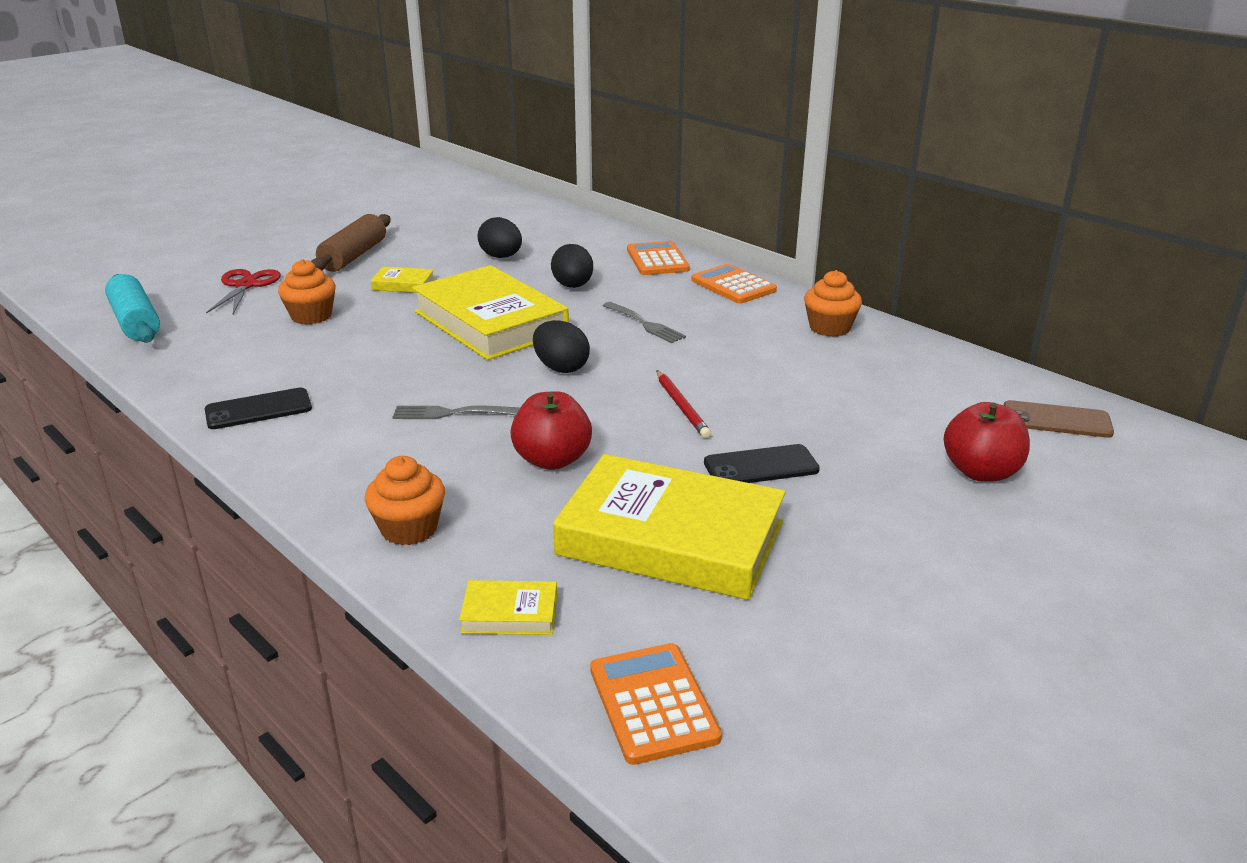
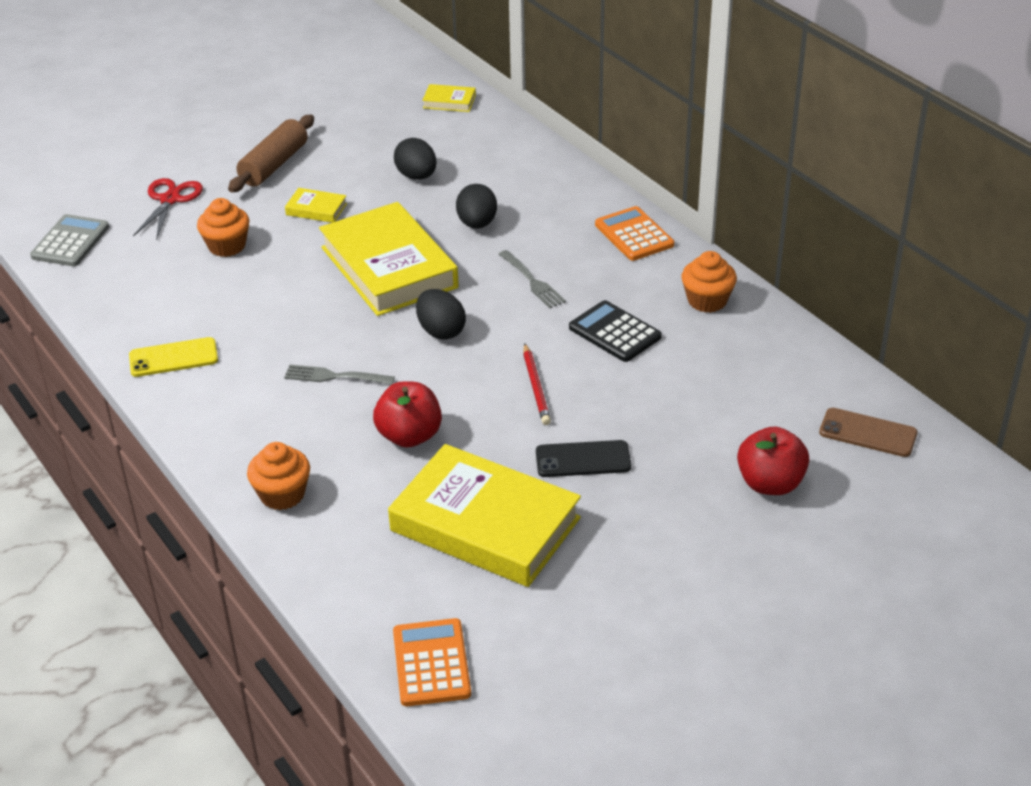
camera: 10 degrees right, 10 degrees up
turquoise rolling pin [105,274,160,343] -> grey calculator [30,214,109,266]
black phone [205,387,312,429] -> yellow phone [129,337,218,377]
yellow book [459,580,557,635] -> yellow book moved to [422,84,476,112]
orange calculator [627,241,690,275] -> none
none -> black calculator [569,300,662,362]

